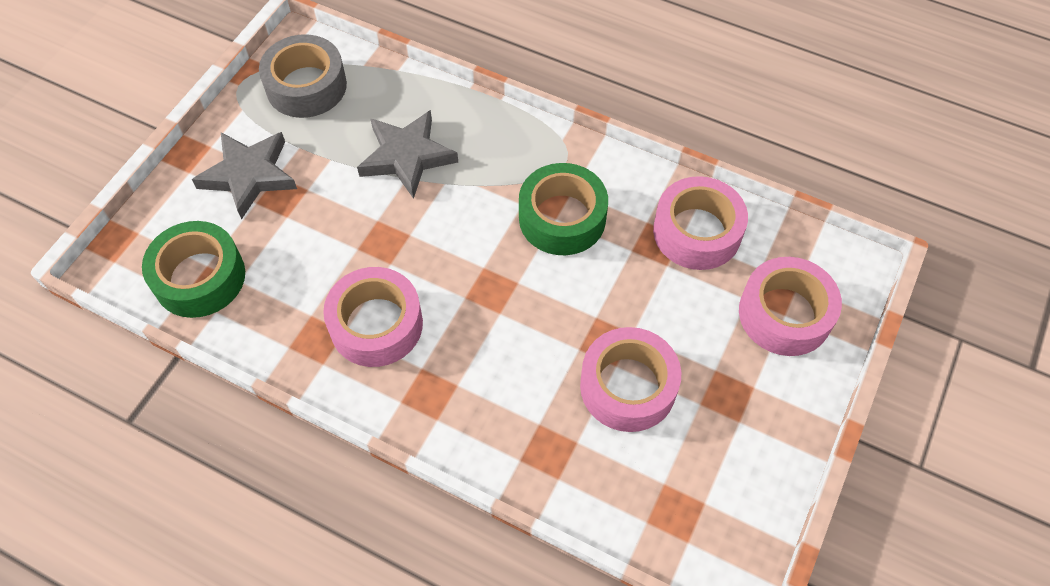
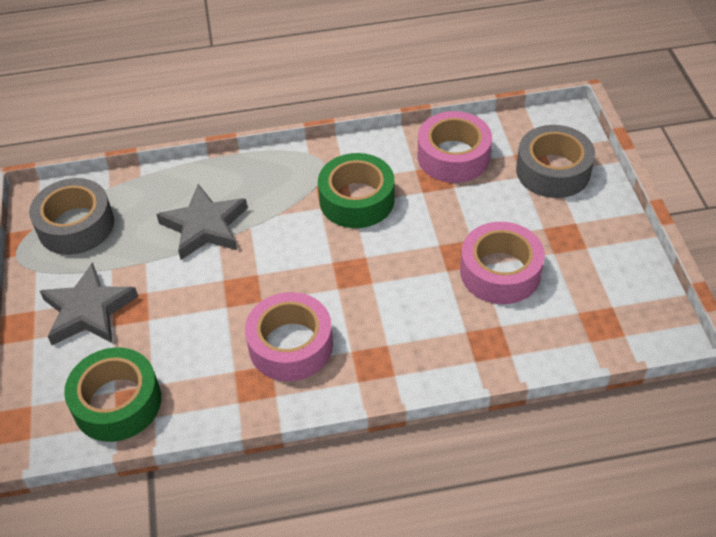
camera: 35 degrees left, 10 degrees down
pink tape [739,257,842,356] -> grey tape [516,125,595,198]

